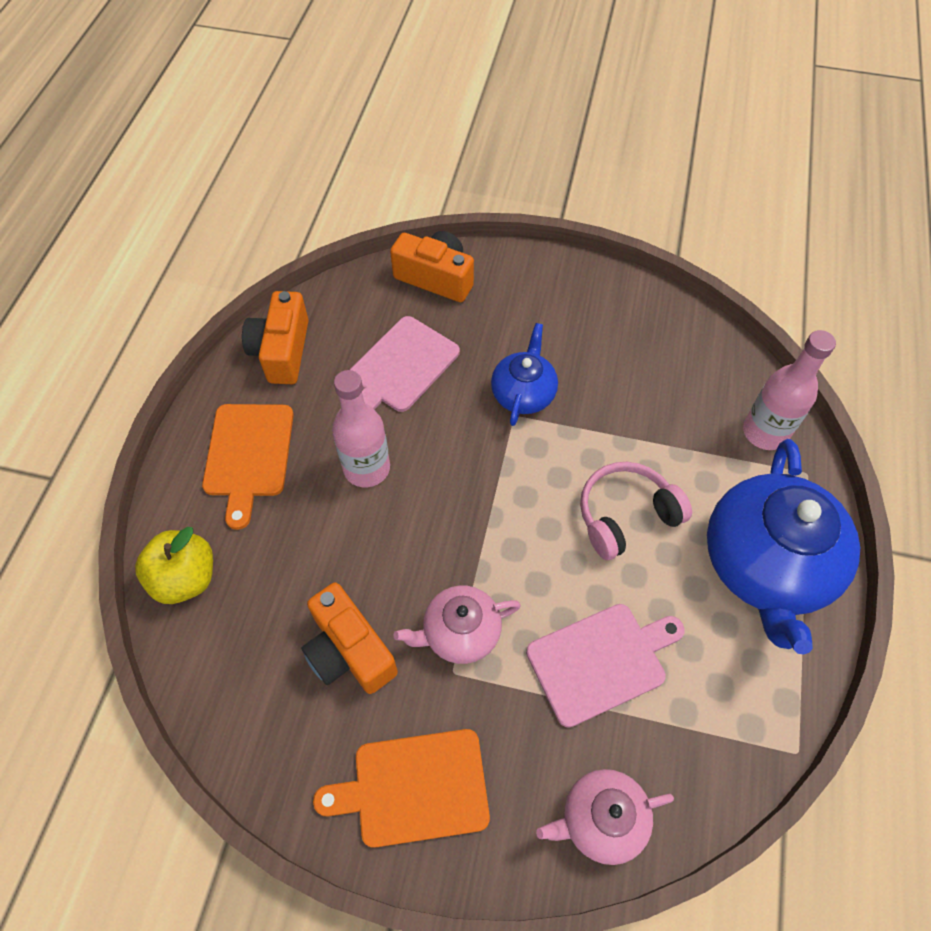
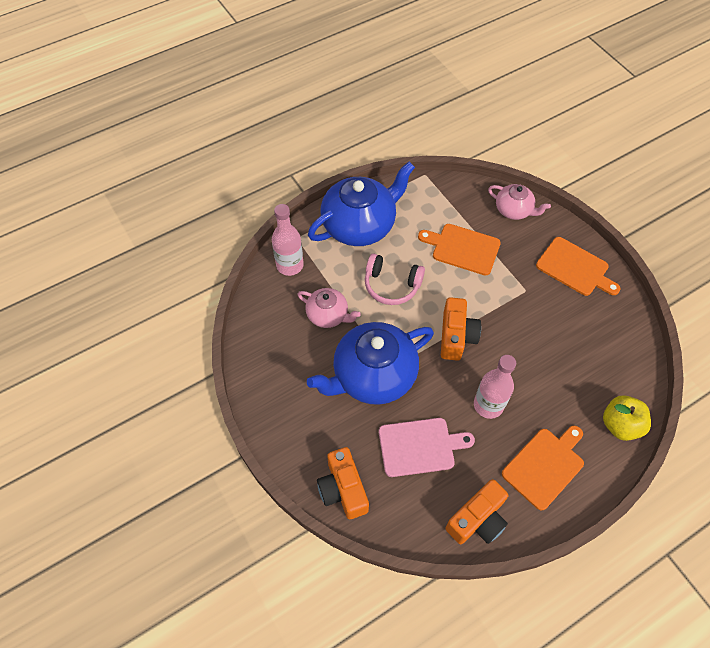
camera: 135 degrees left, 0 degrees up
orange camera [301,582,398,694] -> orange camera moved to [441,297,481,361]
pink teapot [394,585,521,664] -> pink teapot moved to [297,288,361,328]
blue teapot [491,323,558,426] -> blue teapot [307,322,434,405], size x1.89
pink cutting board [526,604,685,728] -> orange cutting board [418,224,501,275]

